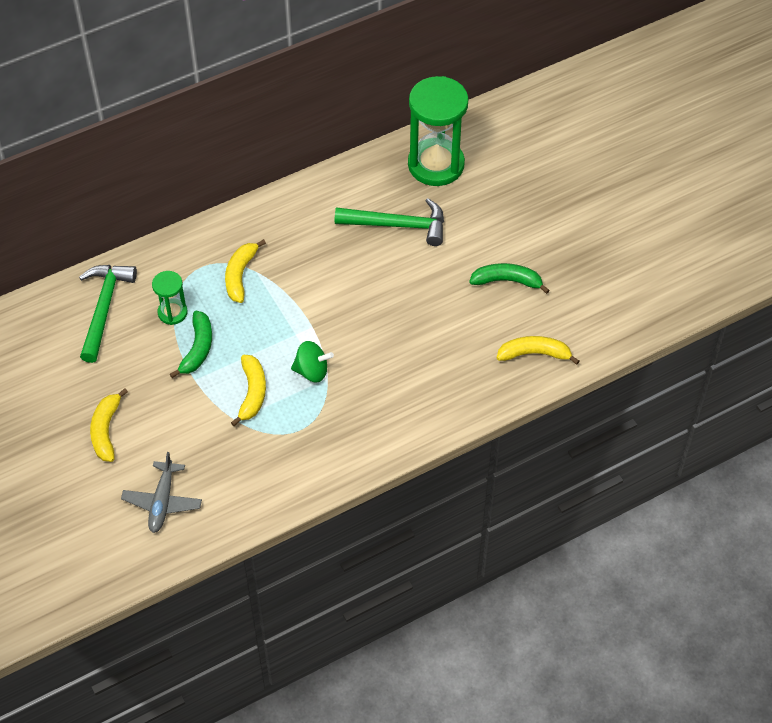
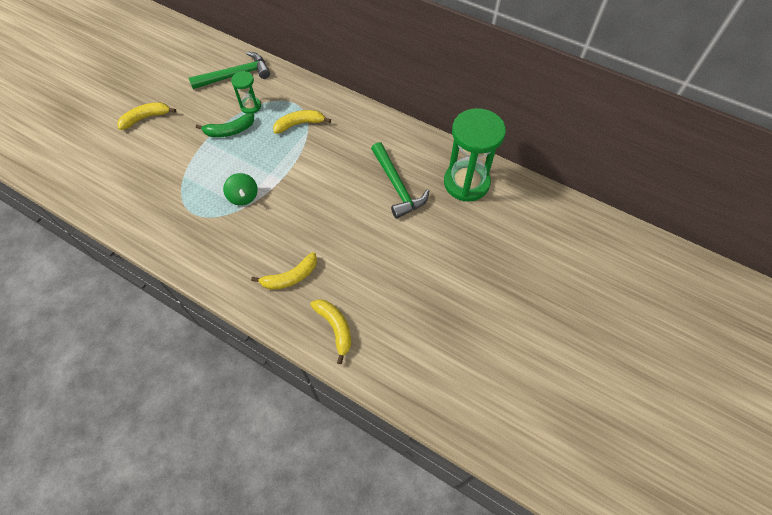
camera: 60 degrees right, 5 degrees up
grey plane [121,452,202,533] -> none
yellow banana [231,355,266,426] -> yellow banana moved to [251,252,317,290]
green banana [469,263,550,294] -> none

